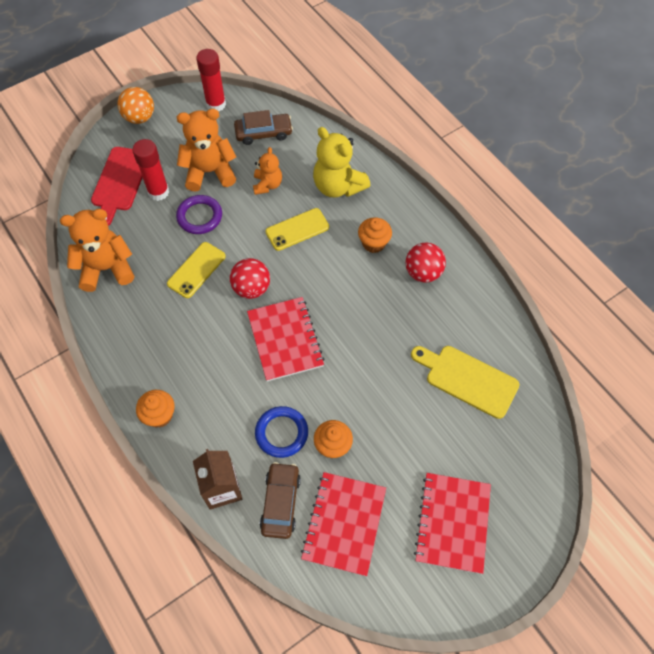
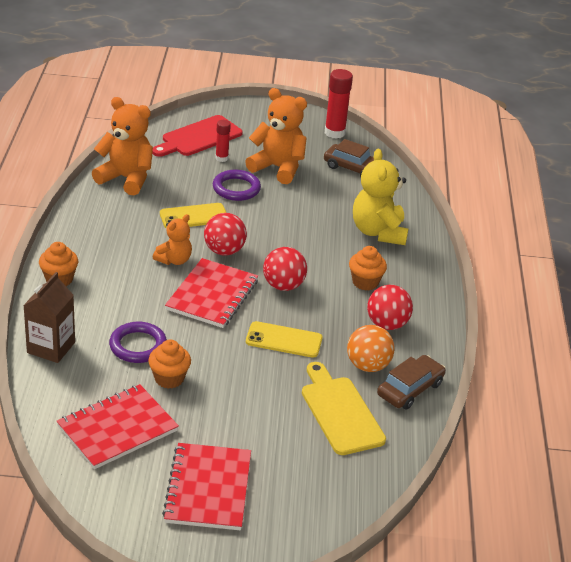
camera: 35 degrees right, 25 degrees down
orange ball [117,87,154,124] -> orange ball moved to [347,325,395,372]
red glue stick [132,139,169,201] -> red glue stick [215,120,231,162], size x0.59
orange teddy bear [253,147,282,195] -> orange teddy bear moved to [153,214,192,265]
blue ring [255,406,308,458] -> purple ring [109,322,167,363]
brown car [260,462,301,539] -> brown car moved to [377,355,446,409]
yellow phone [265,208,329,251] -> yellow phone moved to [246,321,323,358]
red notebook [414,473,491,574] -> red notebook turned 45 degrees counterclockwise [162,443,251,530]
none -> red ball [263,247,307,291]

